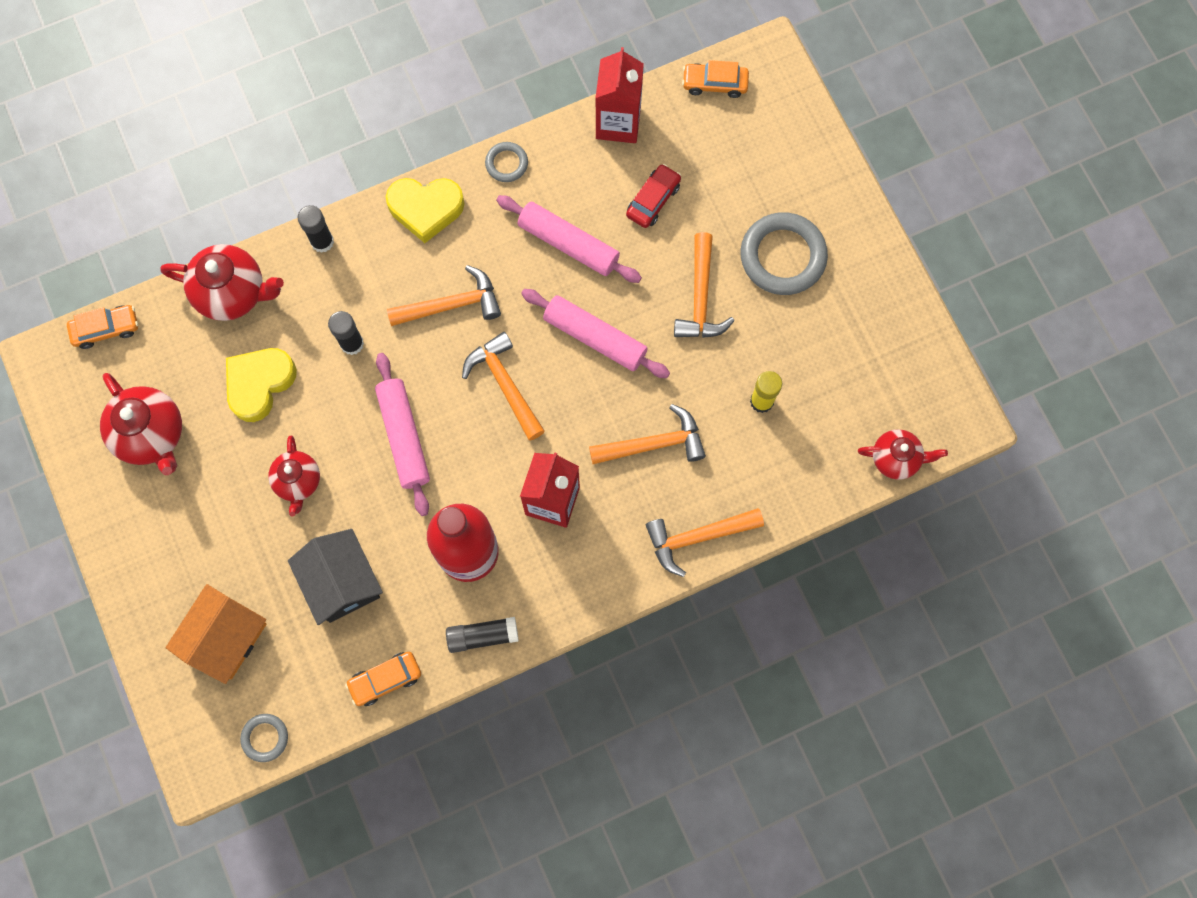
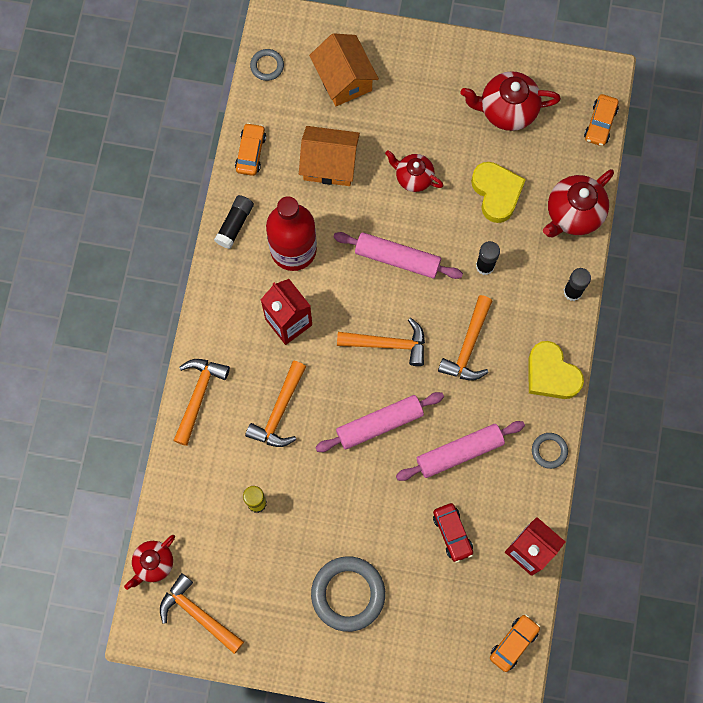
camera: 125 degrees right, 0 degrees up
black house [288,529,383,625] -> orange house [299,126,360,186]
yellow heart [386,178,465,243] -> yellow heart turned 75 degrees counterclockwise [528,341,584,399]
orange hammer [674,232,735,338] -> orange hammer moved to [160,573,244,654]

